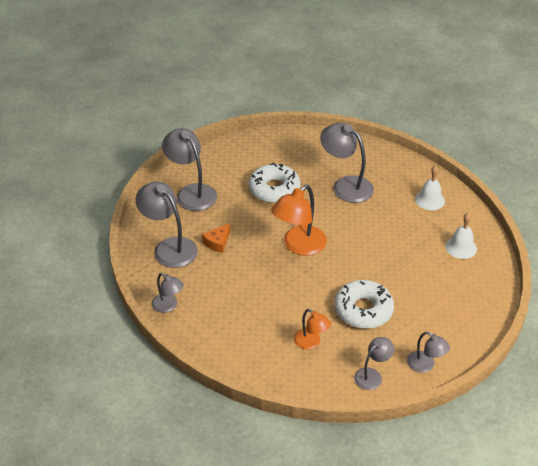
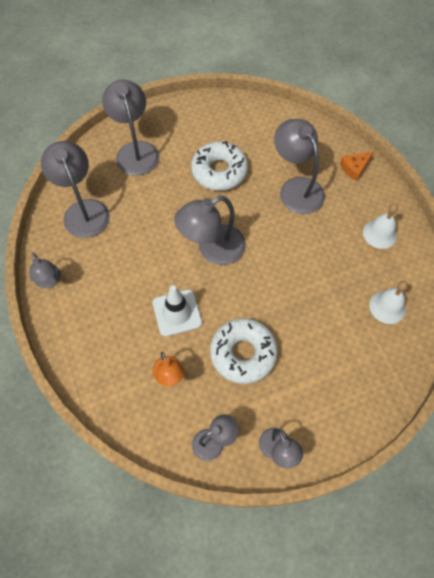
camera: 20 degrees right, 20 degrees up
orange cheese [202,223,230,253] -> orange cheese moved to [340,152,373,181]
orange lamp [271,185,327,256] -> grey lamp [174,196,246,265]
none -> white traffic cone [153,285,202,337]

